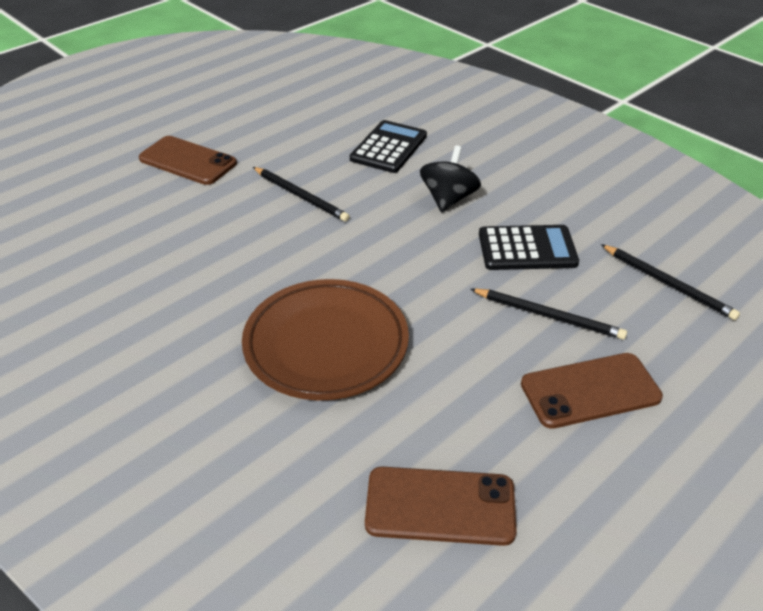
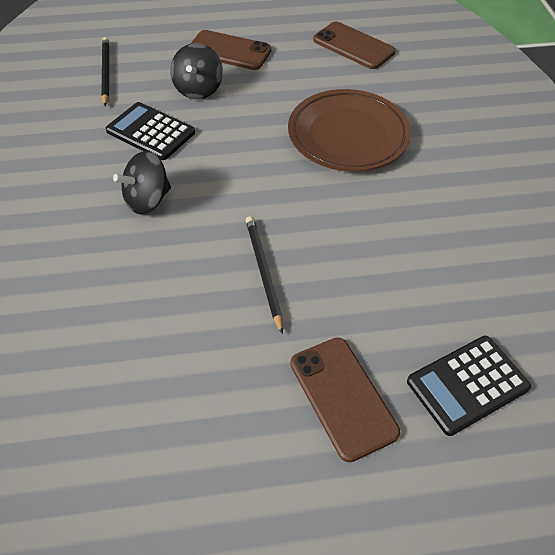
camera: 145 degrees left, 10 degrees up
black calculator [350,120,427,173] -> black calculator moved to [407,336,531,436]
black pencil [471,288,627,340] -> black spinning top [170,43,223,99]

